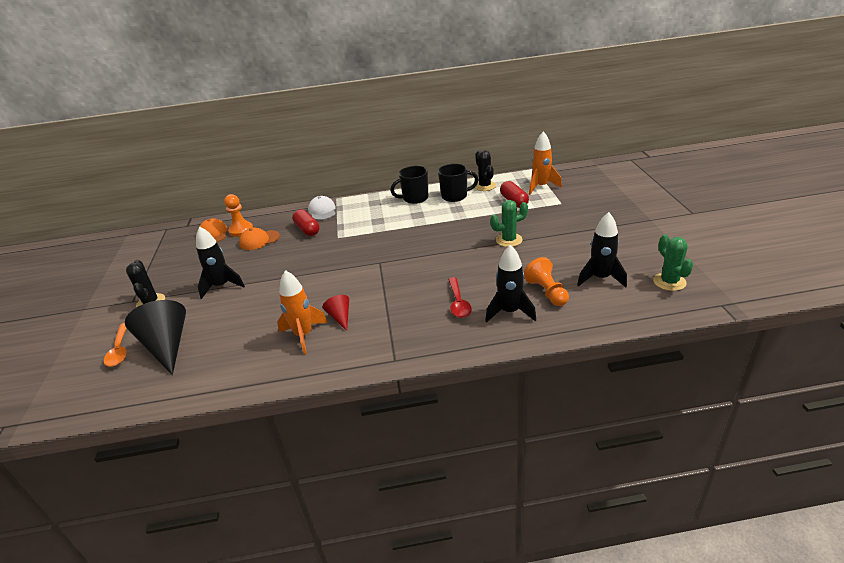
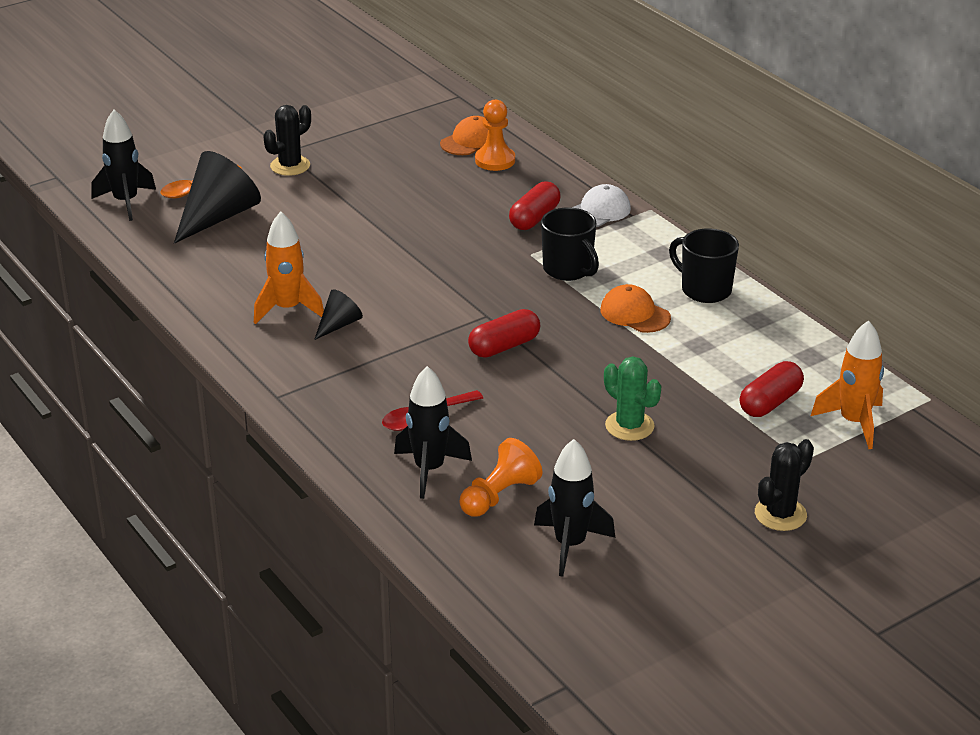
camera: 60 degrees right, 0 degrees up
black rocket [196,226,245,299] -> black rocket moved to [92,110,156,221]
orange cap [239,228,280,250] -> orange cap moved to [601,284,671,333]
red cone [323,295,349,331] -> black cone [314,289,363,340]
black mug [438,164,479,202] -> black mug moved to [541,207,599,281]
black cactus [475,150,496,191] -> black cactus moved to [755,439,814,531]
green cactus [653,235,693,291] -> none
none -> red capsule [468,309,540,358]

